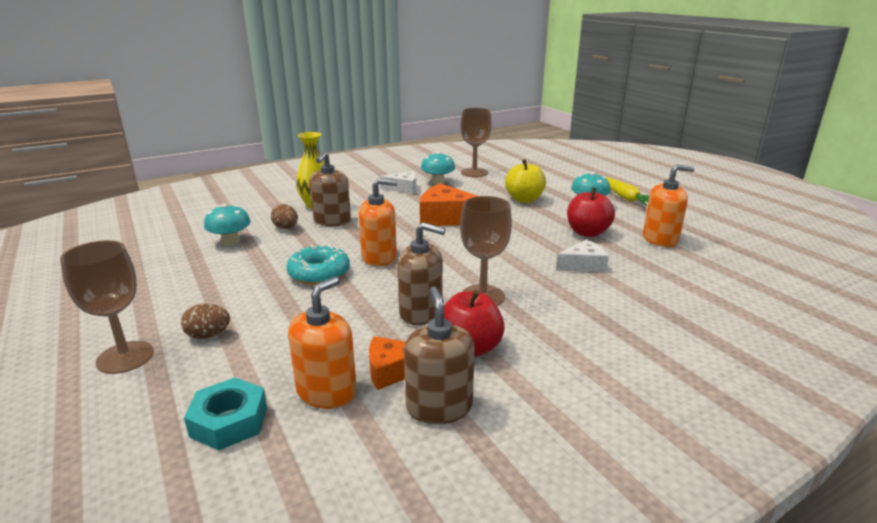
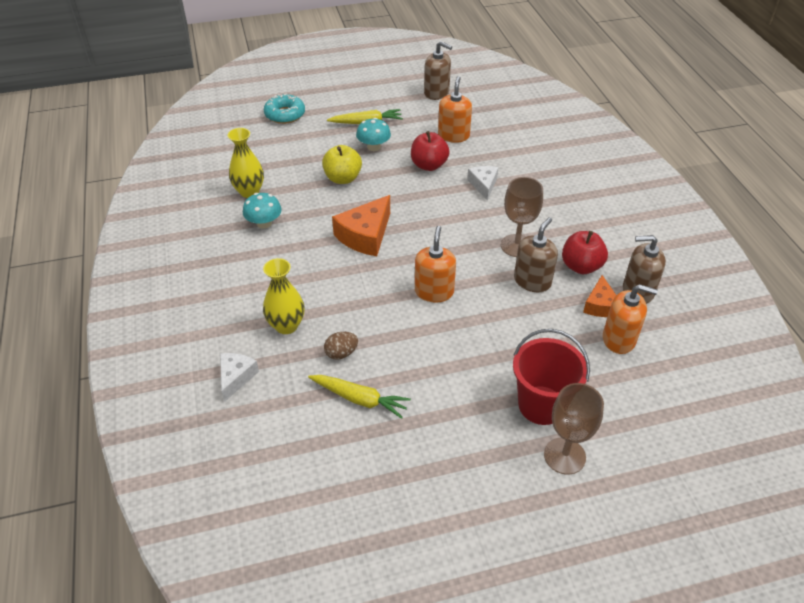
camera: 75 degrees left, 20 degrees up
brown egg [181,303,230,339] -> red bucket [513,329,590,425]
turquoise nut [184,378,267,450] -> none
turquoise mushroom [204,204,251,246] -> yellow carrot [308,375,411,419]
turquoise donut [286,245,350,285] -> turquoise donut moved to [264,94,305,124]
orange soap dispenser [288,276,357,409] -> orange soap dispenser turned 150 degrees clockwise [603,284,658,354]
brown soap dispenser [309,151,351,226] -> brown soap dispenser moved to [424,41,452,100]
white cheese [380,171,416,194] -> white cheese moved to [220,353,259,402]
brown goblet [460,108,492,177] -> yellow vase [228,128,264,198]

